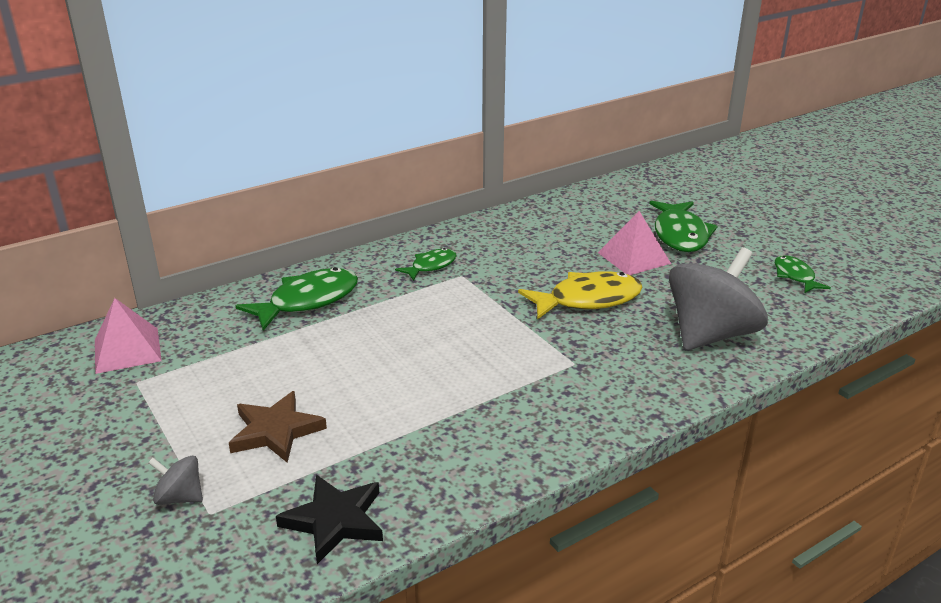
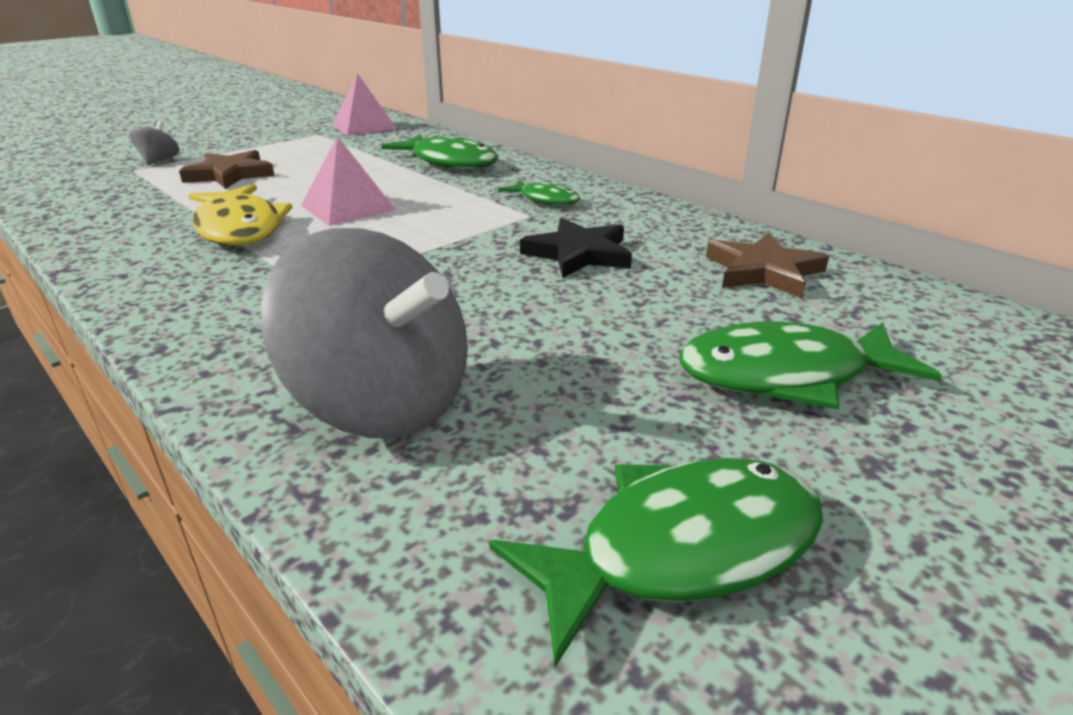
camera: 80 degrees right, 0 degrees up
black star [276,475,383,564] -> black star moved to [520,218,632,278]
yellow fish [518,271,642,320] -> yellow fish moved to [188,184,292,246]
pink pyramid [598,211,671,275] -> pink pyramid moved to [301,136,396,226]
green fish [775,255,831,293] -> green fish [489,458,823,667], size x1.75
none -> brown star [706,233,829,298]

